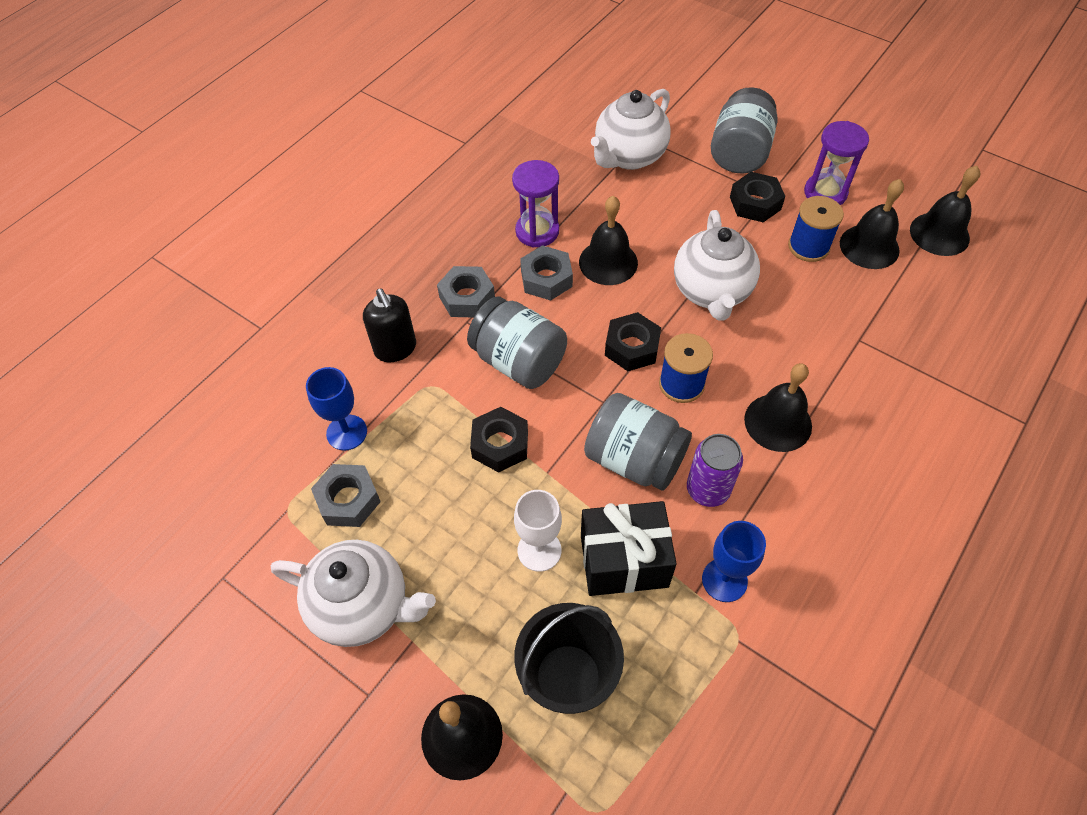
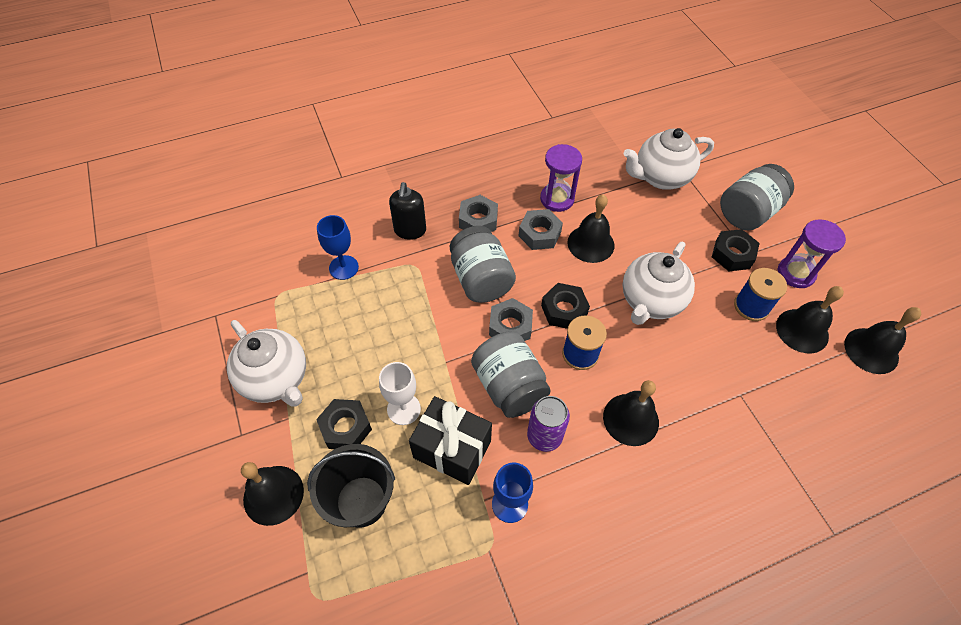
camera: 30 degrees right, 0 degrees up
grey nut [311,464,381,527] -> grey nut moved to [489,298,533,341]
black nut [470,407,528,473] -> black nut moved to [316,399,372,449]

